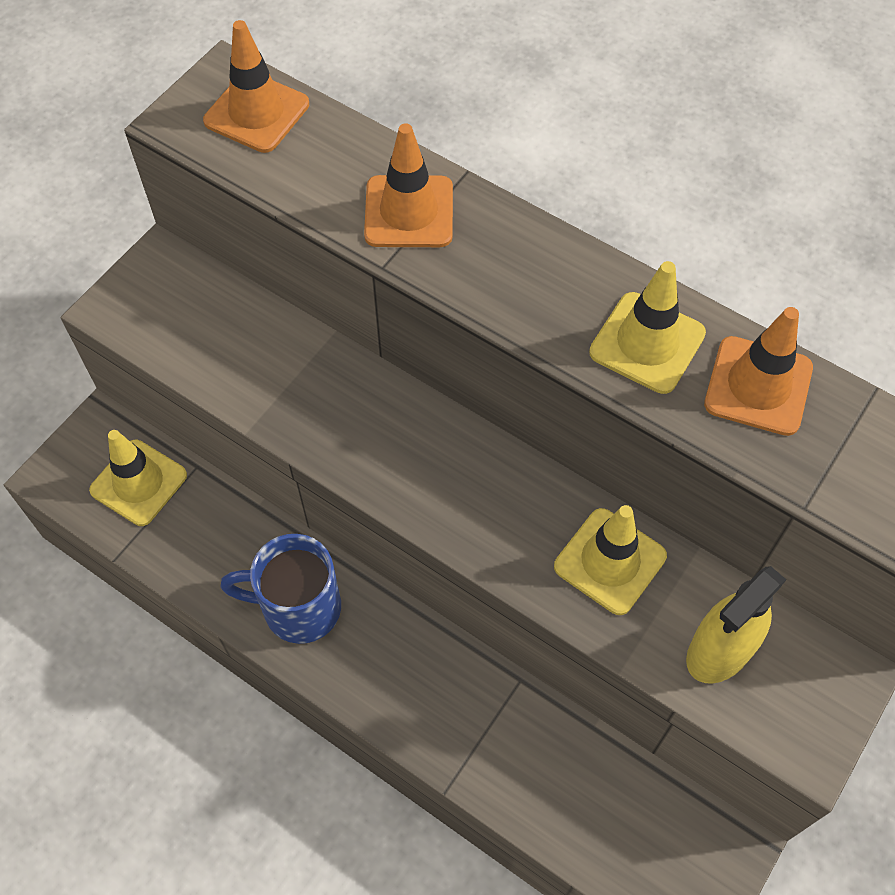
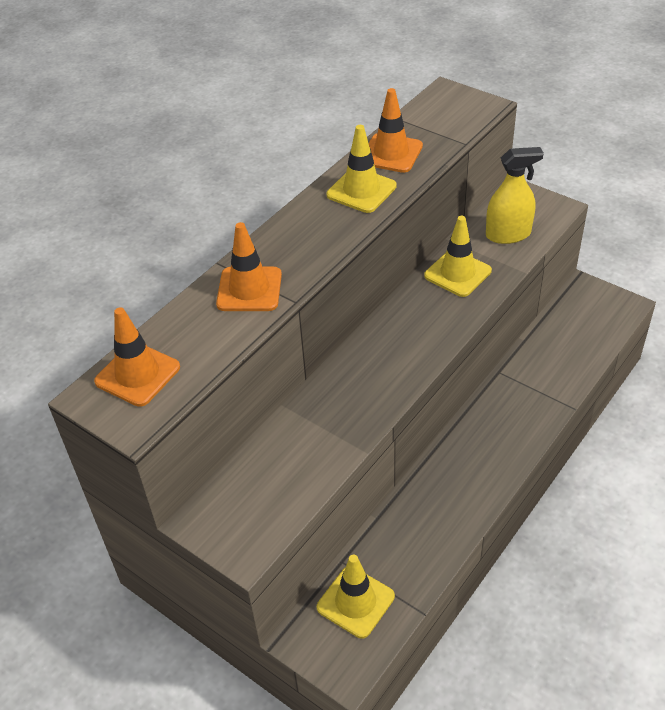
camera: 85 degrees left, 15 degrees down
blue mug [220,534,341,644] -> none
yellow spray bottle [686,566,786,684] -> yellow spray bottle turned 60 degrees counterclockwise [486,147,544,244]

